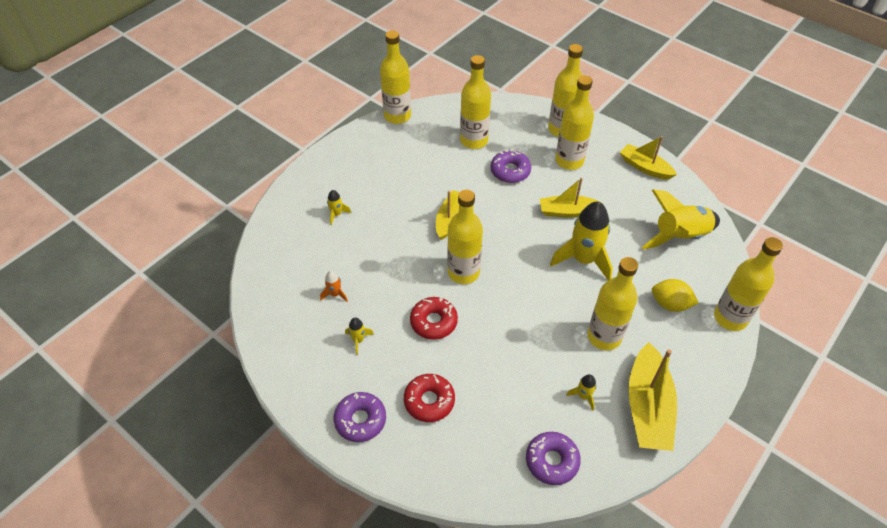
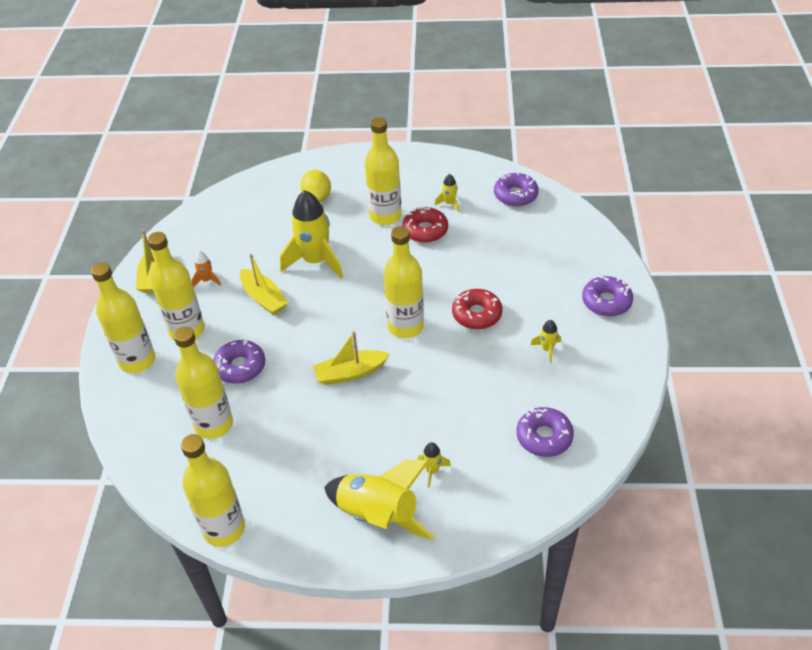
camera: 125 degrees left, 5 degrees down
orange rocket [320,271,348,302] -> orange rocket moved to [192,251,221,287]
red donut [404,374,455,422] -> red donut moved to [402,206,448,243]
yellow boat [628,342,677,451] -> none
yellow rocket [641,189,720,250] -> yellow rocket moved to [324,459,435,540]
yellow bottle [714,237,783,331] -> none
none -> purple donut [517,407,574,457]

